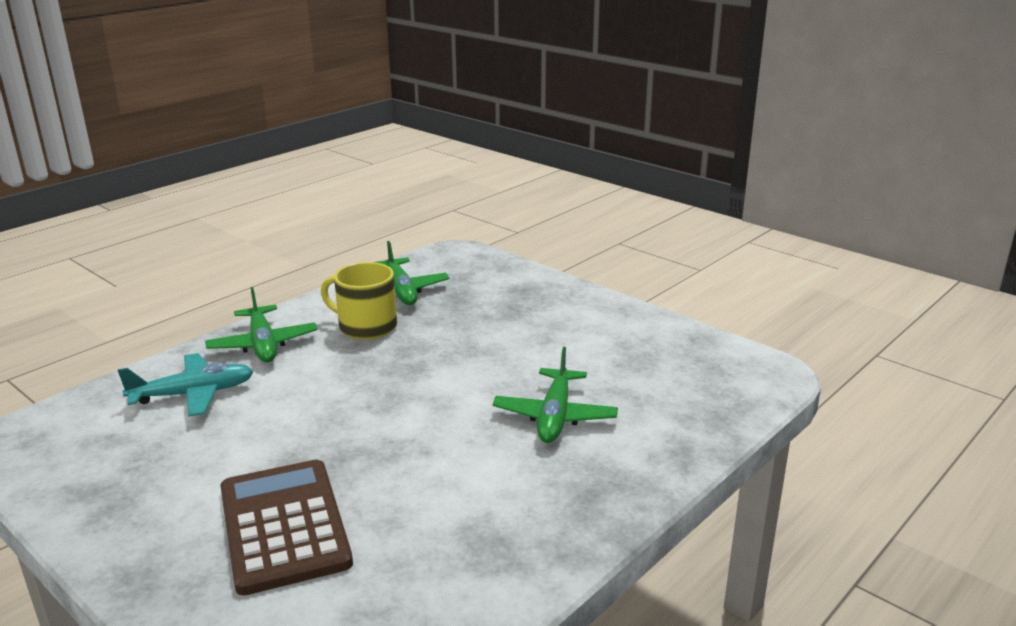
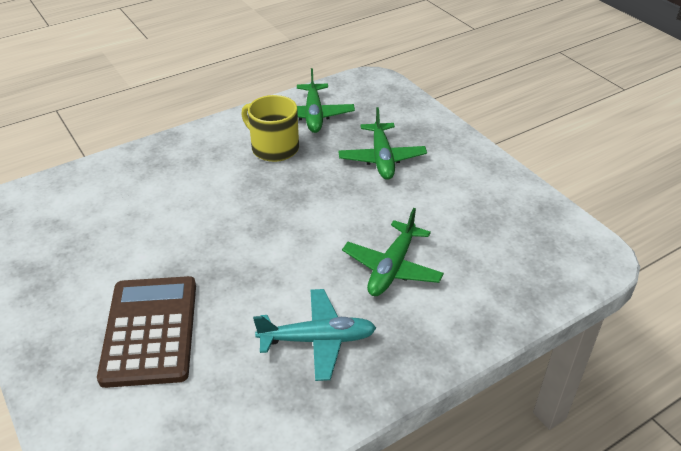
camera: 15 degrees right, 15 degrees up
turquoise plane [118,353,254,417] -> turquoise plane moved to [253,289,376,381]
green plane [205,287,317,362] -> green plane moved to [338,107,427,180]

